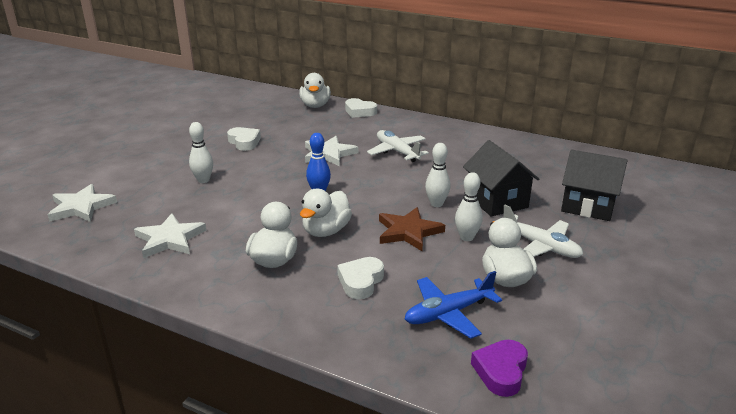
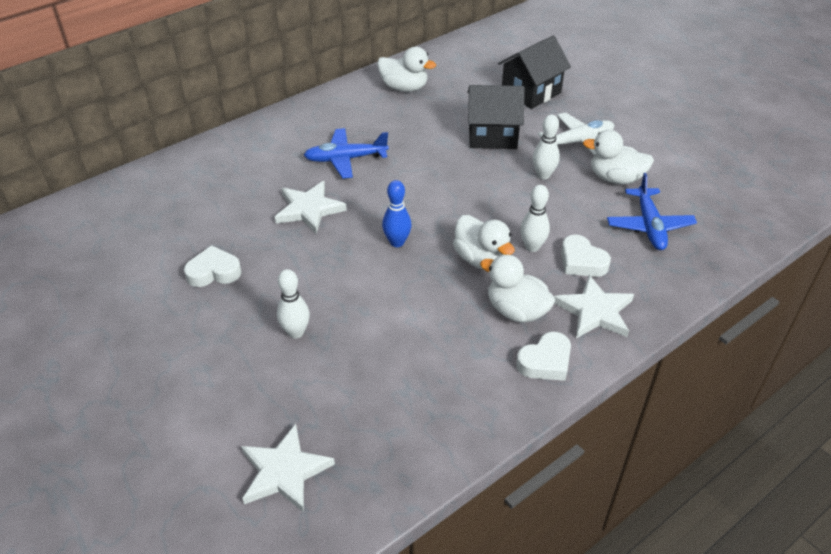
camera: 65 degrees left, 15 degrees up
white star [134,213,206,258] -> white star moved to [554,275,634,338]
white duck [299,73,331,108] -> white duck moved to [377,47,436,92]
white heart [345,98,377,118] -> white heart moved to [516,332,571,381]
white plane [367,130,429,162] -> blue plane [304,128,389,179]
brown star [379,207,445,251] -> none
white bowling pin [425,143,451,207] -> white bowling pin moved to [520,185,550,252]
purple heart [471,340,528,397] -> none

